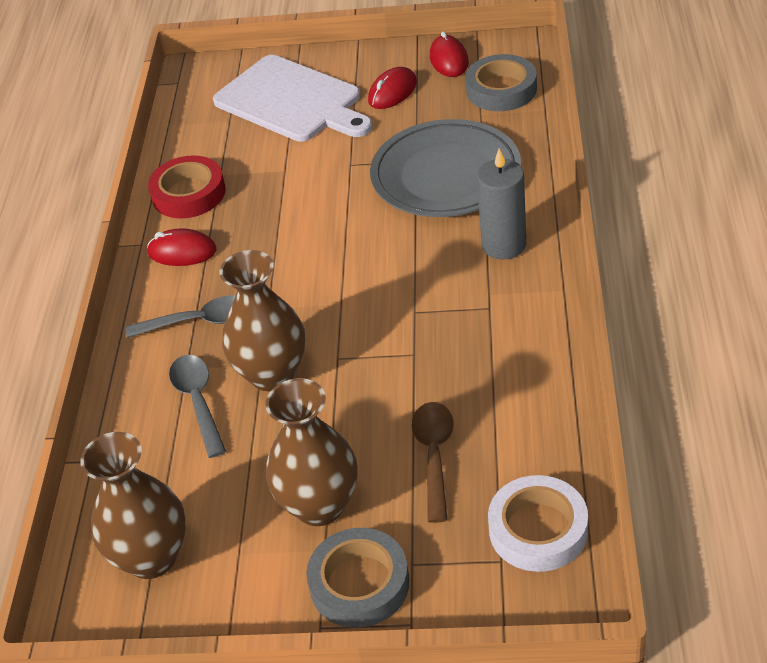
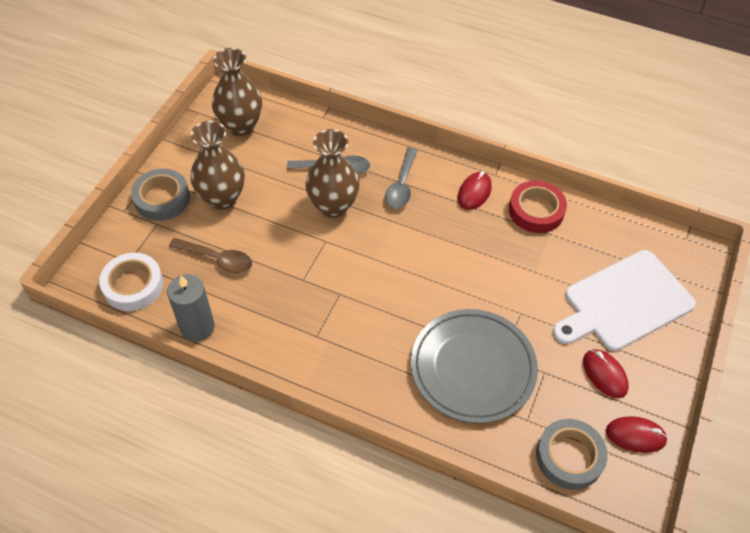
camera: 105 degrees right, 10 degrees up
grey candle [477,149,526,260] -> grey candle moved to [167,274,215,342]

